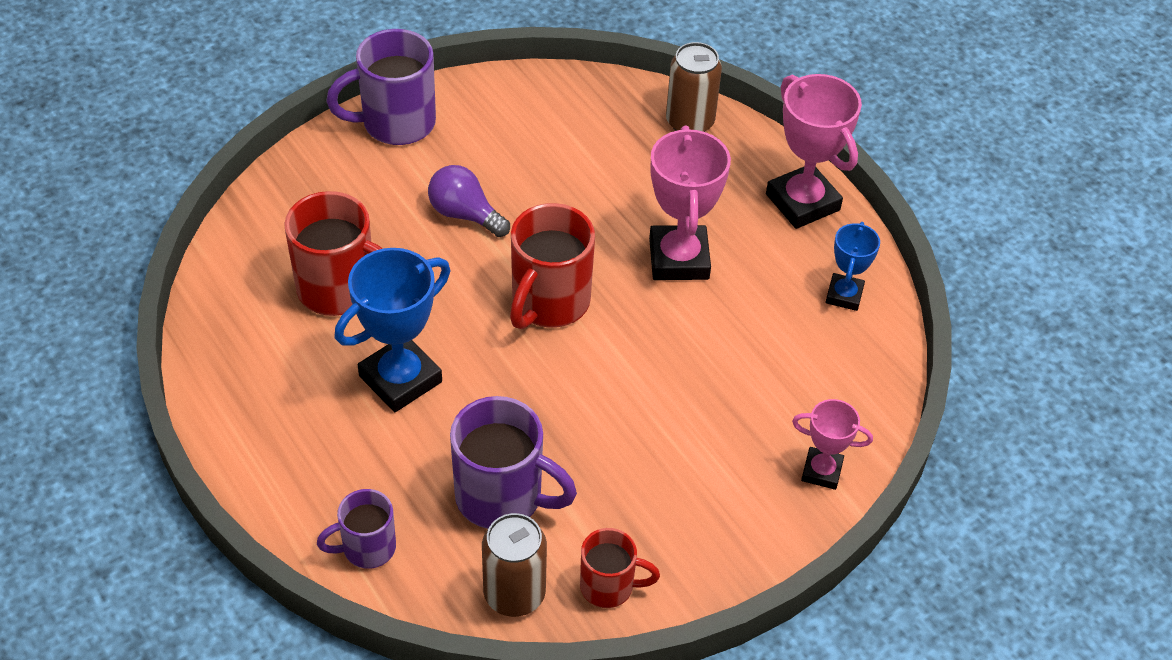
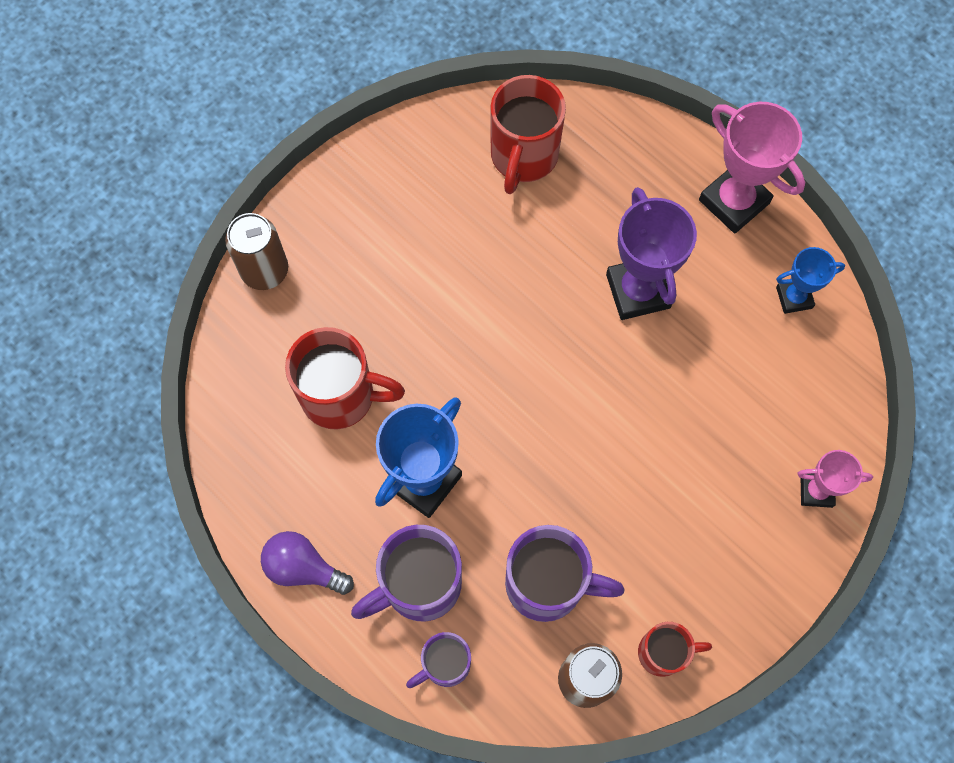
camera: 10 degrees left, 20 degrees up
purple mug [326,29,436,145] -> purple mug moved to [351,525,462,621]
purple light bulb [428,165,510,237] -> purple light bulb moved to [261,531,354,595]
red mug [510,203,595,329] -> red mug moved to [491,75,566,194]
pink trophy [649,126,731,280] -> purple trophy [606,187,697,320]
brown can [666,42,722,132] -> brown can moved to [225,213,288,290]
blue trophy [826,222,880,311] -> blue trophy turned 75 degrees clockwise [776,247,845,314]

